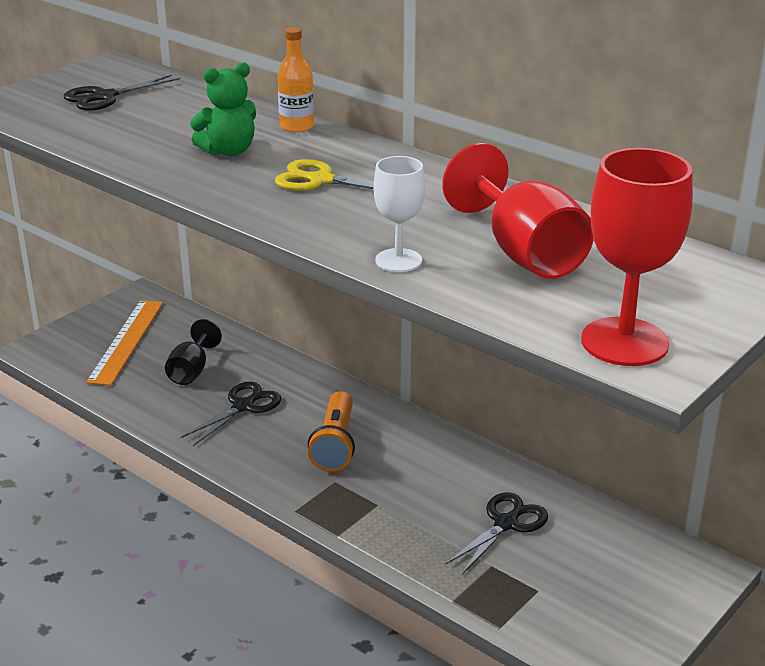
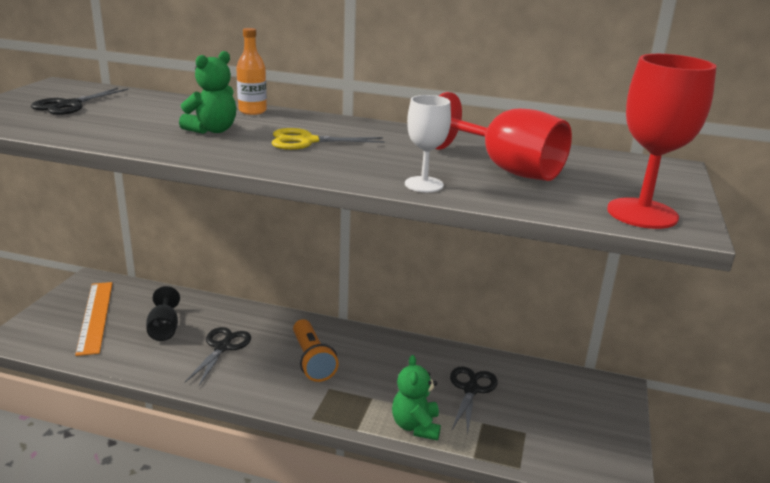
camera: 25 degrees left, 5 degrees down
none -> green teddy bear [392,355,441,441]

